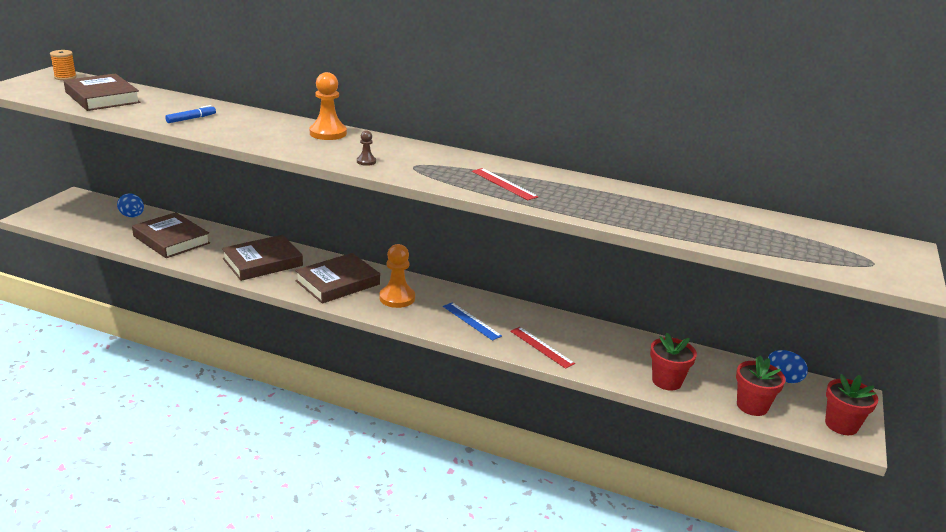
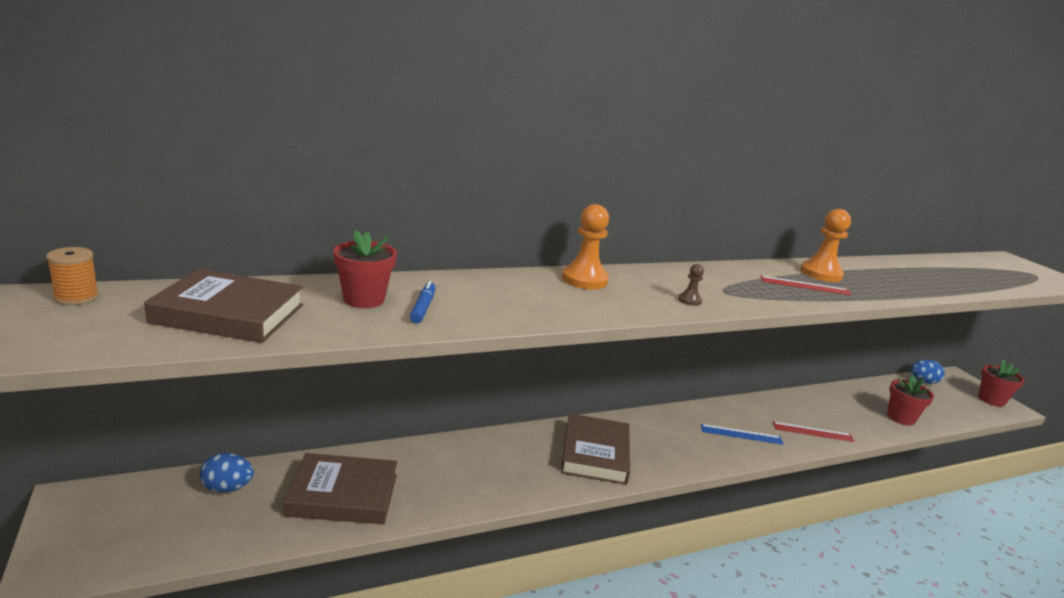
camera: 45 degrees left, 5 degrees down
brown book [222,235,303,281] -> none
orange pawn [379,244,415,308] -> orange pawn moved to [800,209,851,282]
red flower pot [736,355,786,416] -> red flower pot moved to [333,229,397,308]

